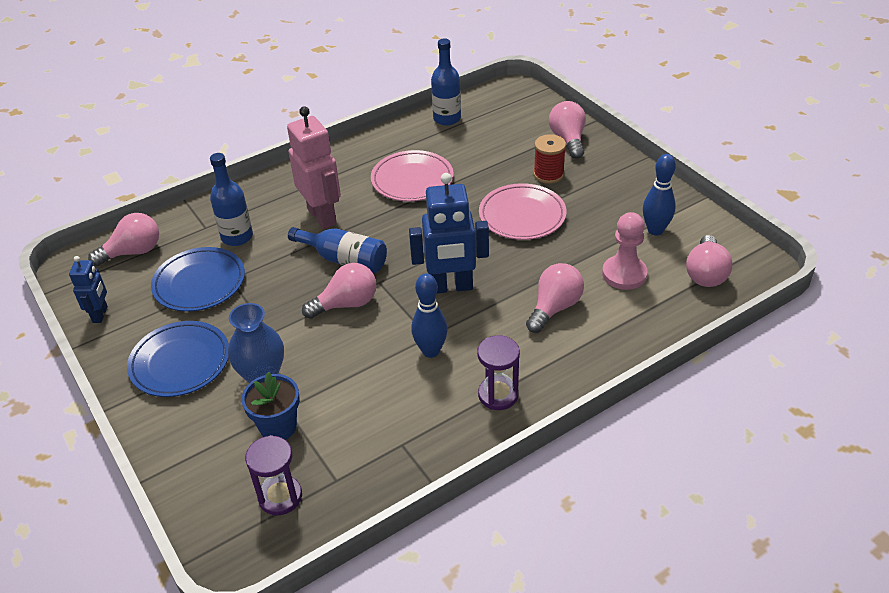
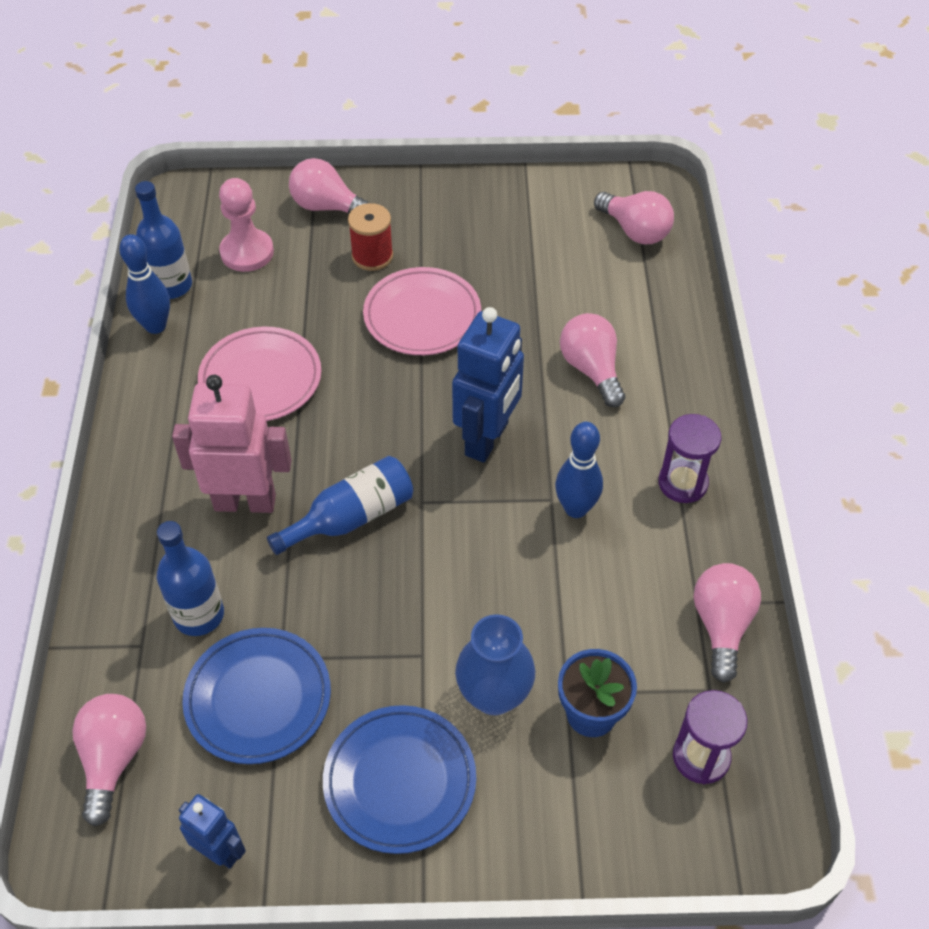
camera: 60 degrees left, 10 degrees up
pink light bulb [302,263,376,319] -> pink light bulb moved to [694,563,761,683]
pink pawn [602,212,648,290] -> pink pawn moved to [219,178,274,272]
blue bowling pin [643,154,676,235] -> blue bowling pin moved to [119,234,170,334]

